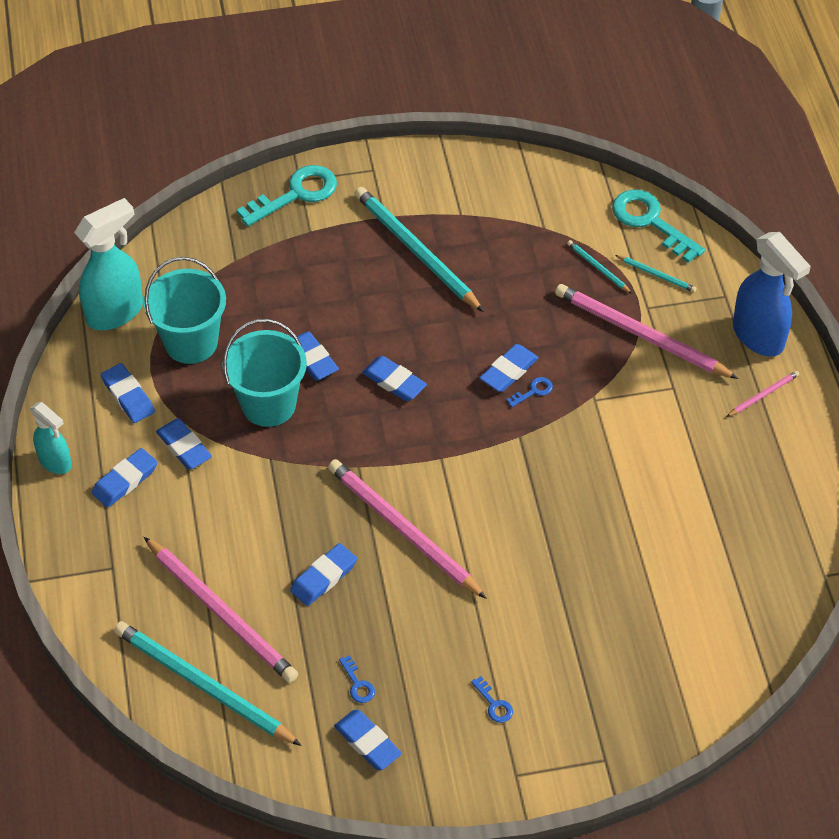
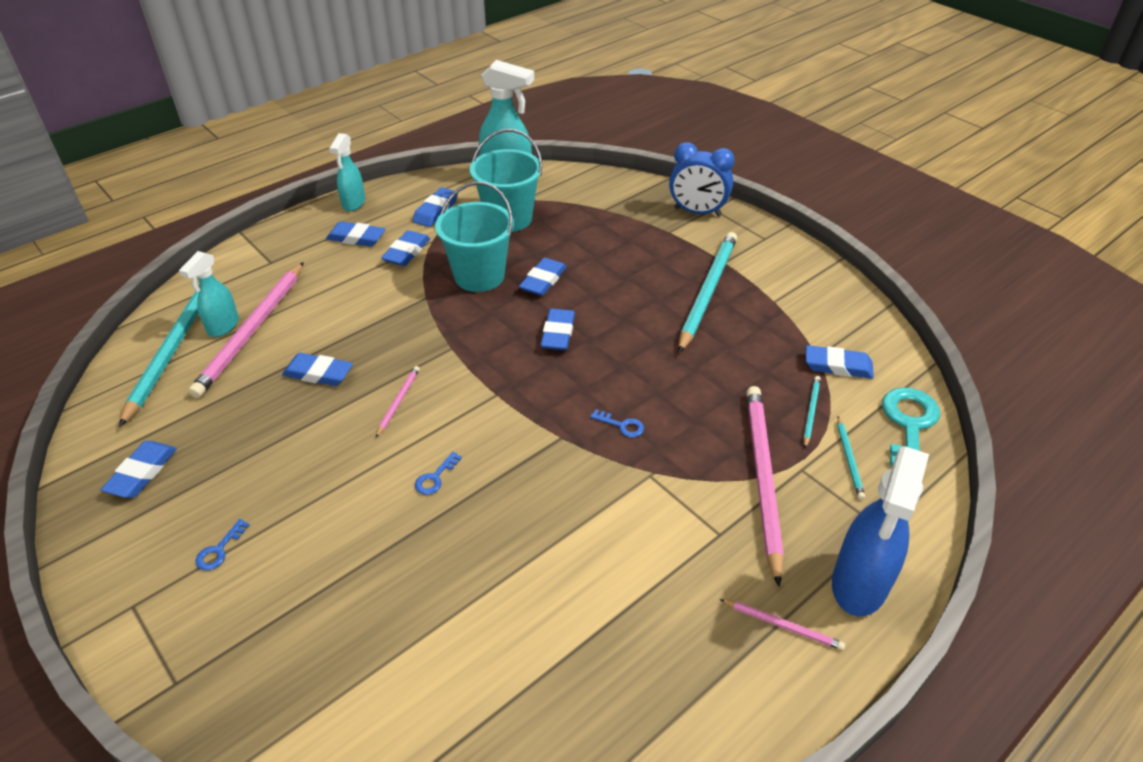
camera: 60 degrees right, 10 degrees down
turquoise key [237,165,337,226] -> blue clock [669,142,735,217]
pink pencil [328,459,487,599] -> pink pencil [376,366,420,437], size x0.44
blue key [339,655,375,703] -> blue key moved to [415,452,462,495]
blue eraser [480,344,539,392] -> blue eraser moved to [806,345,874,379]
none -> turquoise spray bottle [179,251,239,337]

